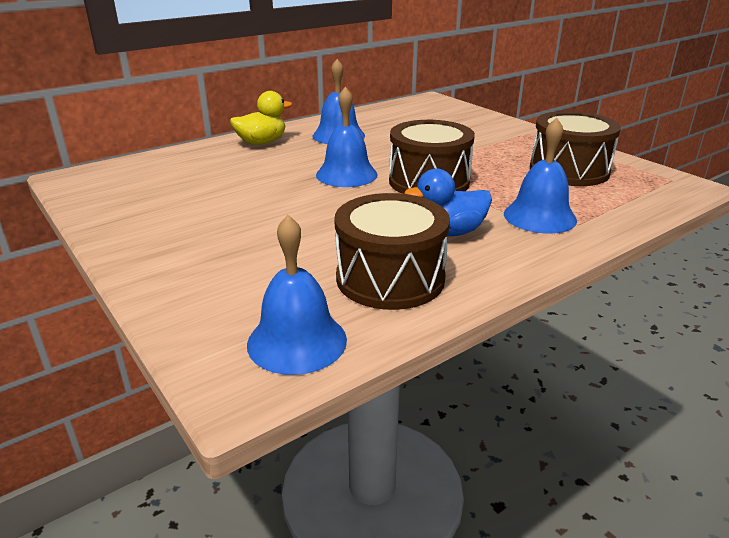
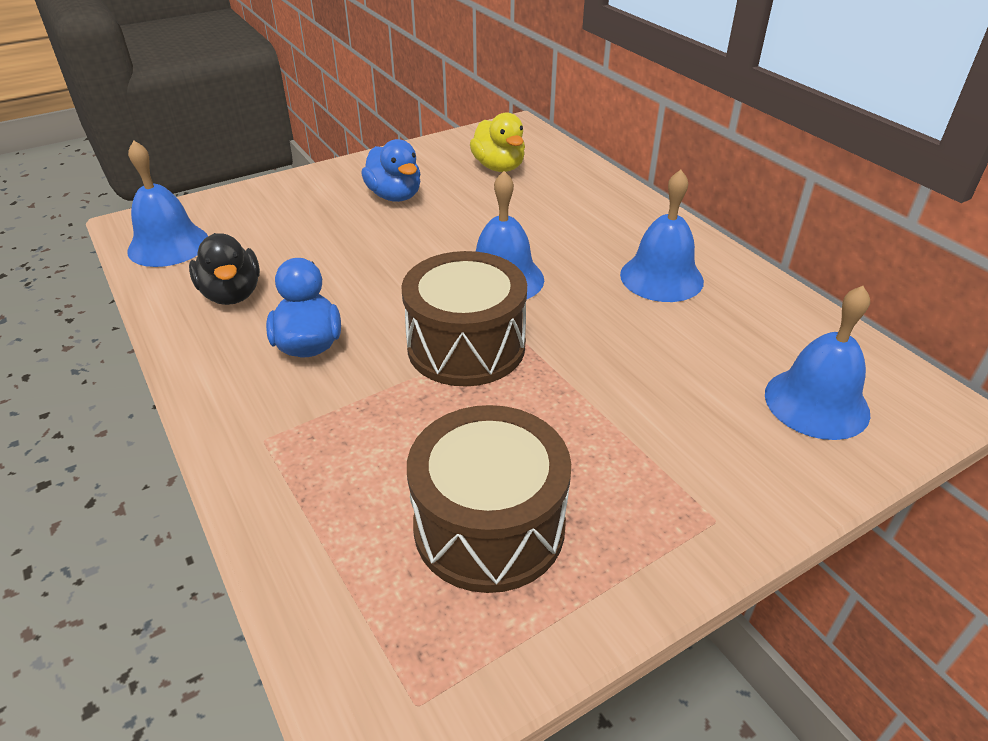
camera: 95 degrees right, 10 degrees up
yellow duck [230,91,293,145] -> yellow duck moved to [470,112,525,172]
brown drum [334,193,450,310] -> black duck [189,233,260,305]
blue bell [504,118,577,234] -> blue bell moved to [765,286,870,440]
none -> blue duck [361,139,420,202]

